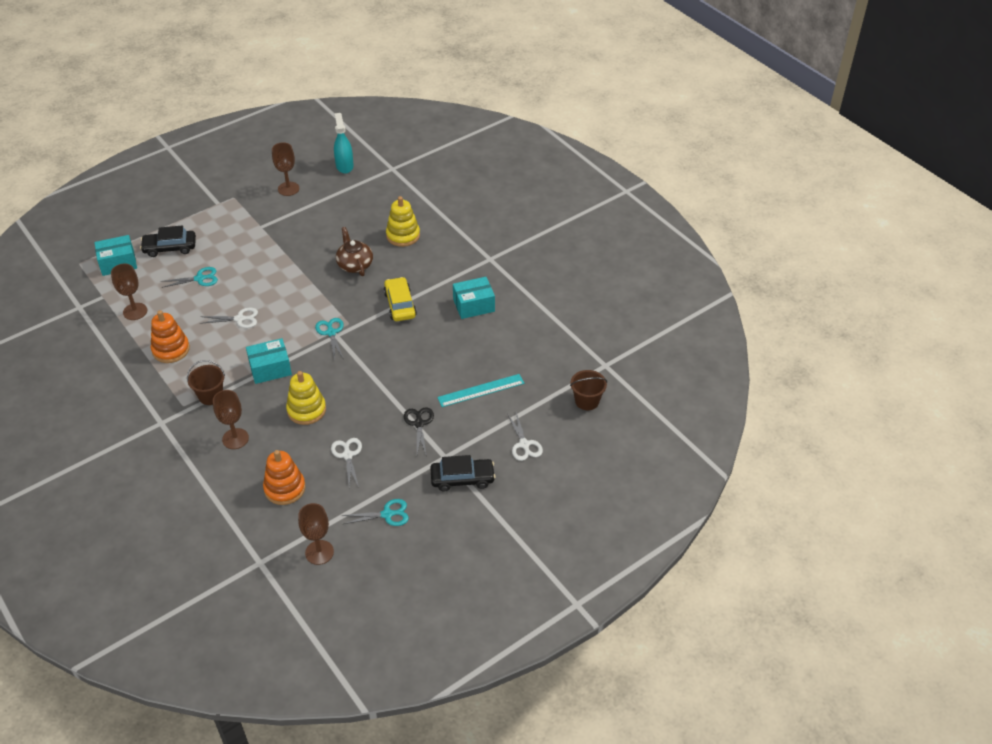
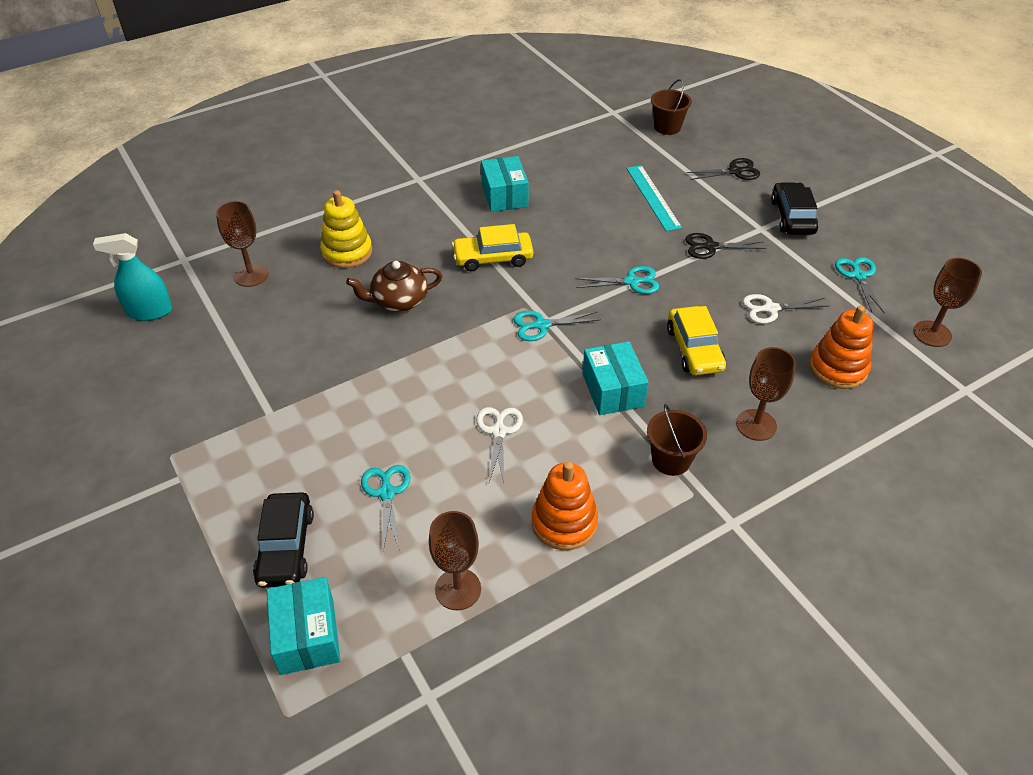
camera: 85 degrees left, 0 degrees up
brown goblet [272,142,299,196] -> brown goblet moved to [216,201,269,287]
yellow stacking toy [286,371,326,425] -> yellow car [667,306,726,375]
white scissors [507,412,543,461] -> black scissors [686,158,760,180]
none -> turquoise scissors [575,266,659,294]

